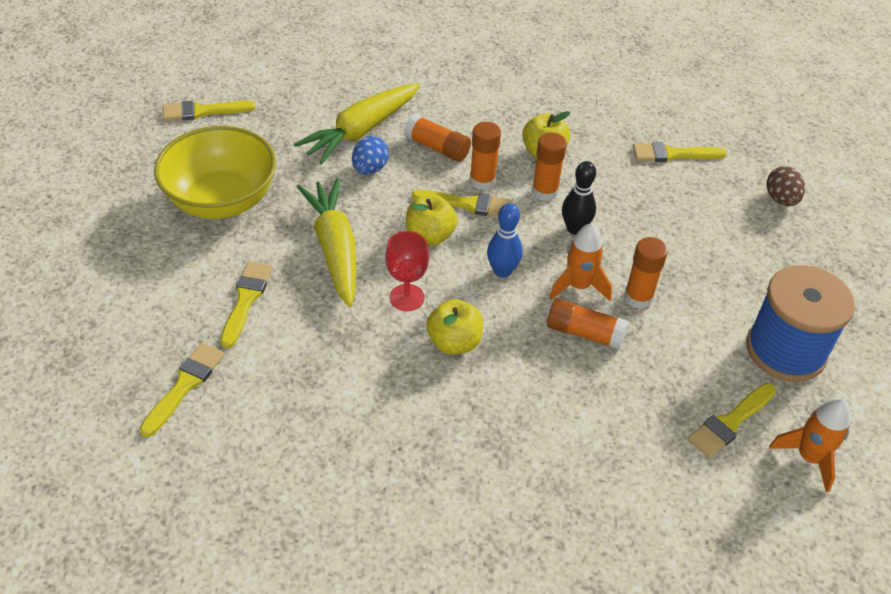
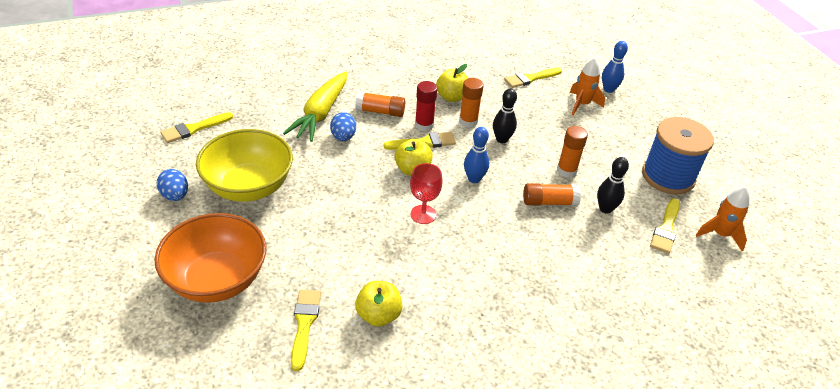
camera: 25 degrees left, 5 degrees down
yellow brush [220,261,272,348] -> none
yellow carrot [297,178,357,307] -> none
yellow apple [427,299,483,354] -> yellow apple moved to [355,281,403,327]
orange glue stick [470,122,501,190] -> red glue stick [415,81,438,131]
orange rocket [549,223,612,301] -> orange rocket moved to [570,58,605,115]
brown egg [766,166,805,206] -> blue bowling pin [602,41,628,93]
none -> orange bowl [155,213,266,303]
none -> blue egg [157,169,188,201]
none -> black bowling pin [597,157,629,214]

